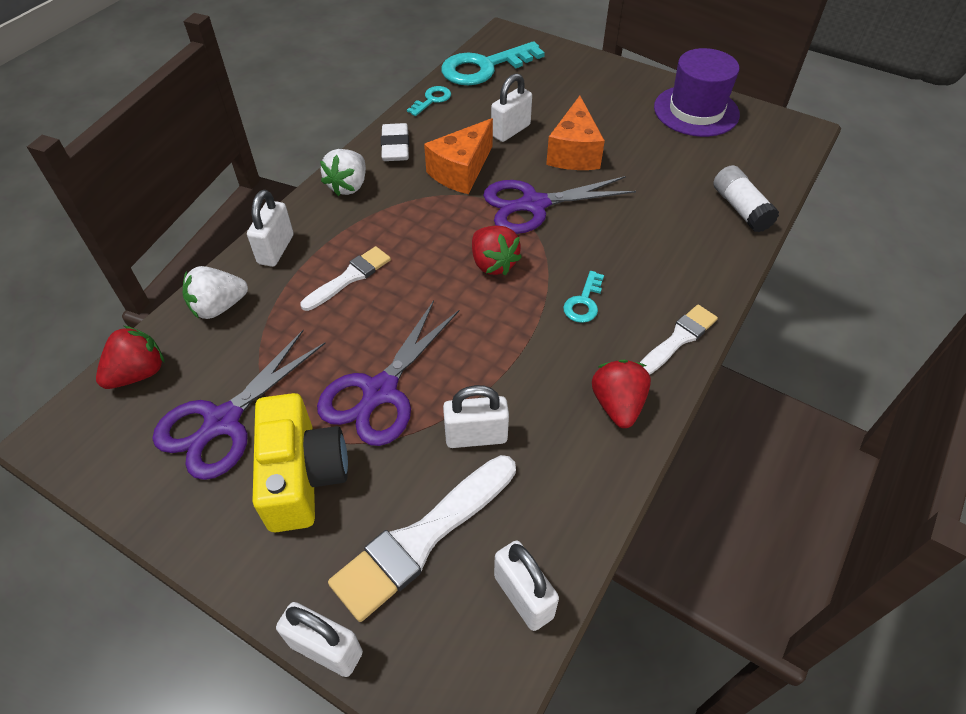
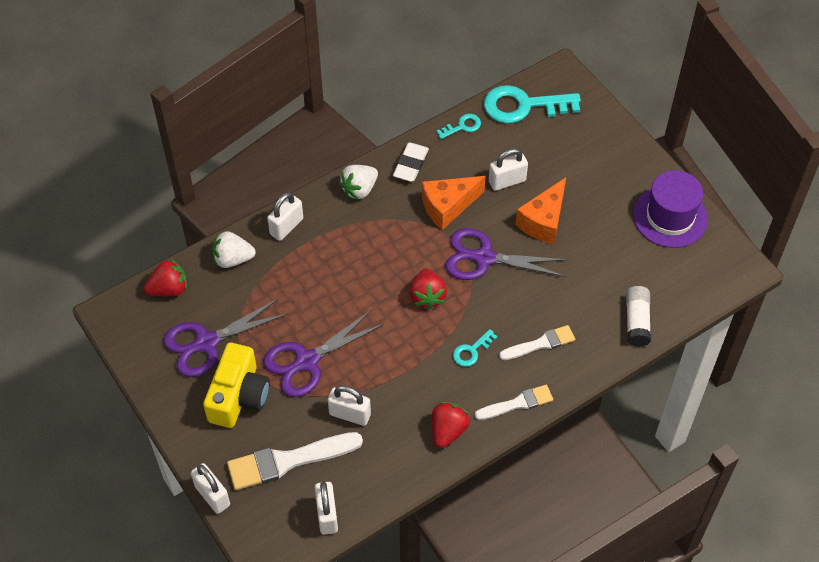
camera: 25 degrees right, 5 degrees up
white brush [300,246,391,311] -> white brush moved to [499,325,575,360]

